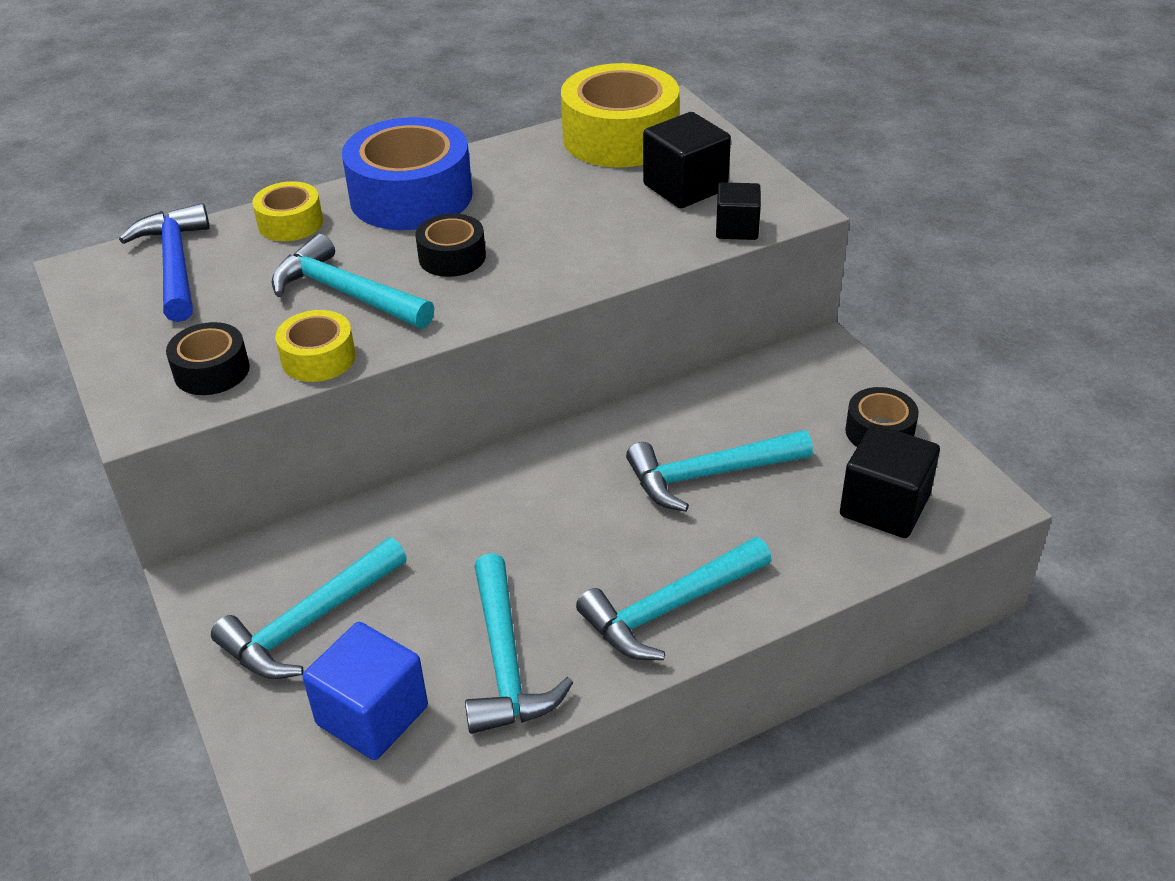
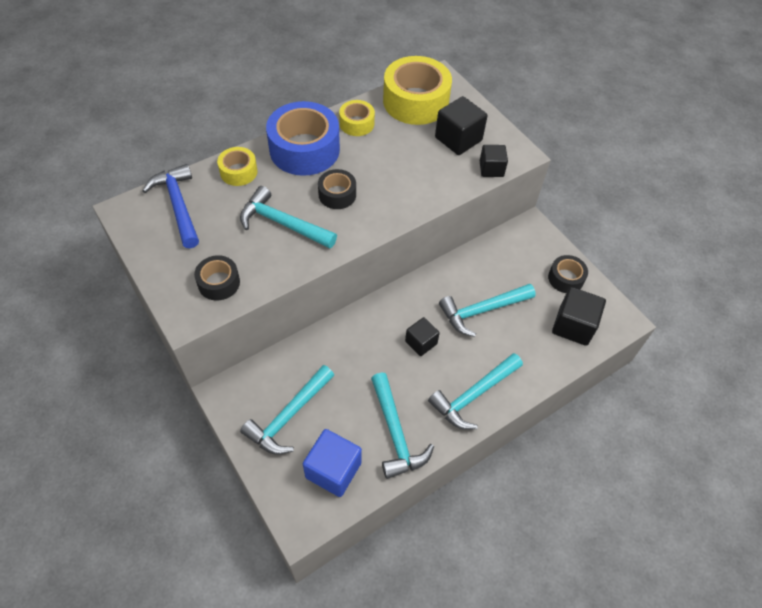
camera: 10 degrees left, 15 degrees up
yellow tape [275,310,356,382] -> yellow tape moved to [339,100,375,136]
none -> black cube [405,317,440,356]

